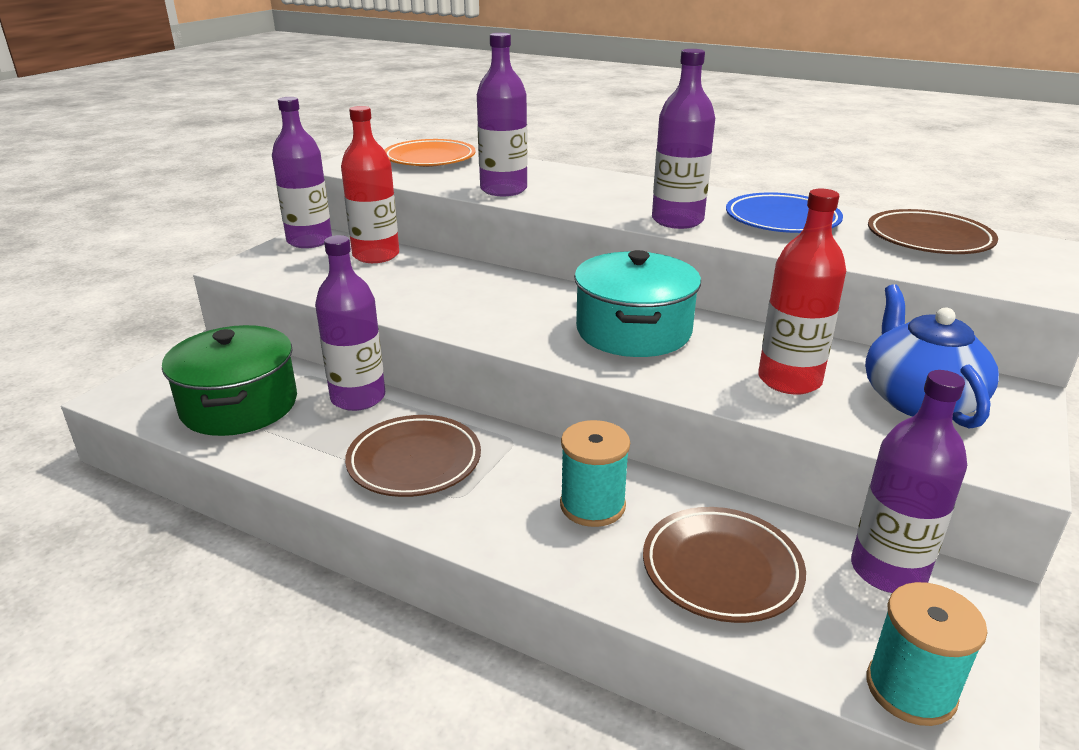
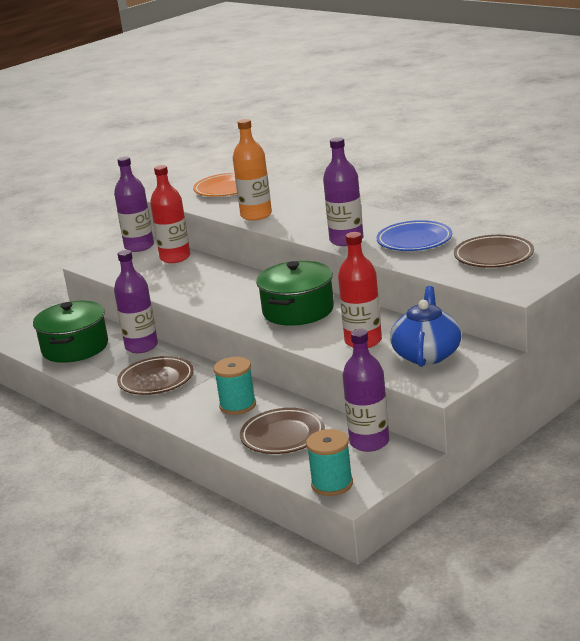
camera: 20 degrees right, 5 degrees down
purple bottle [477,33,527,196] -> orange bottle [233,119,272,221]
turquoise pot [574,250,701,357] -> green pot [256,261,334,326]

